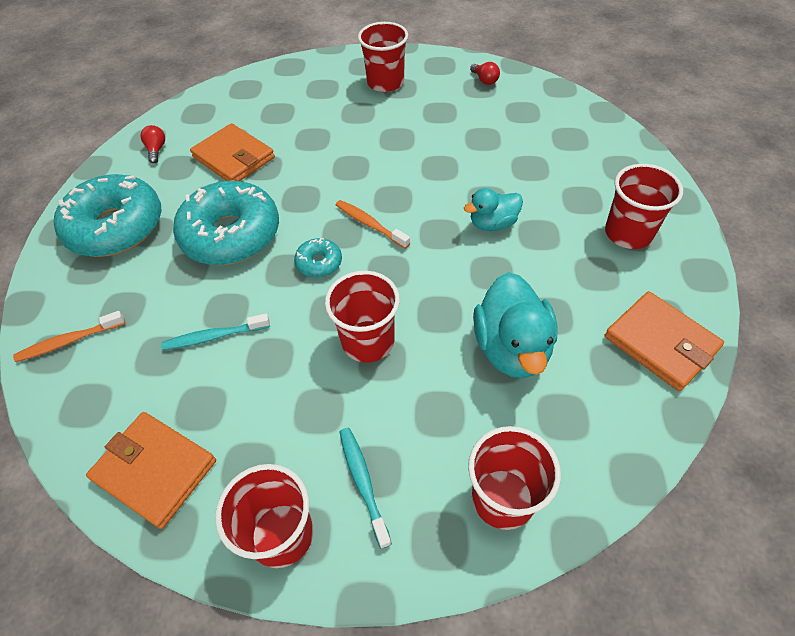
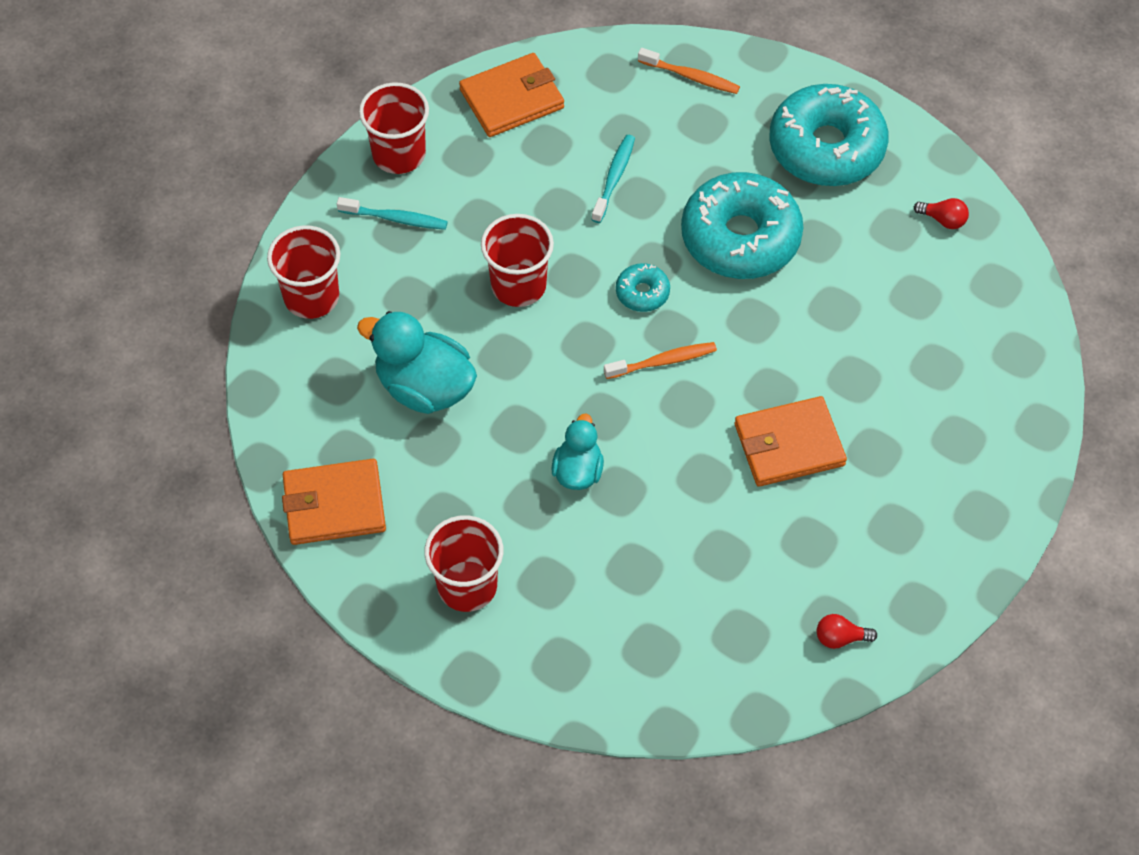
camera: 120 degrees right, 5 degrees up
orange toothbrush [13,311,125,362] -> orange toothbrush turned 105 degrees clockwise [638,48,740,94]
orange wallet [190,123,275,181] -> orange wallet moved to [735,396,847,487]
red cup [358,22,408,92] -> none

